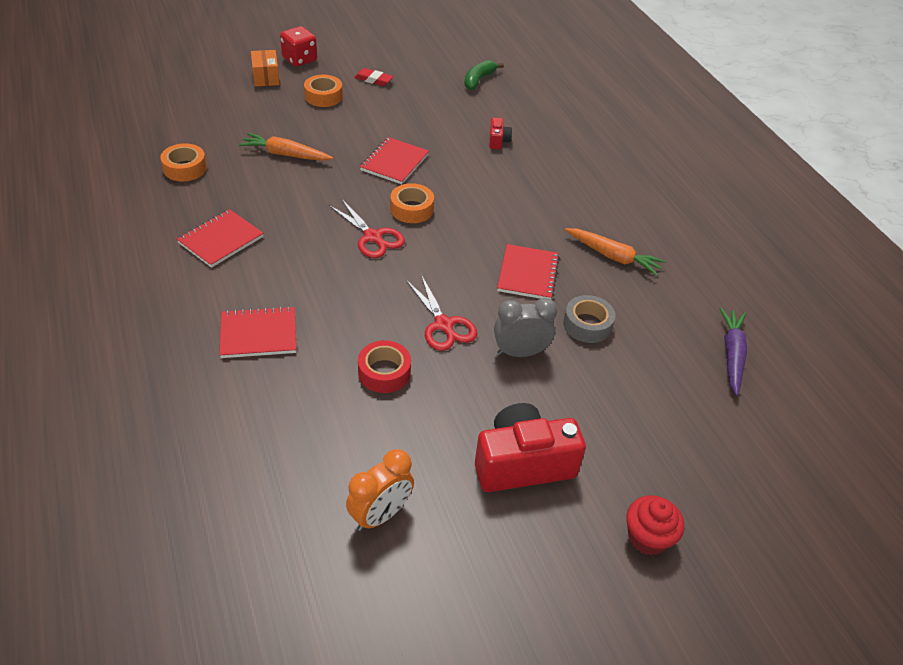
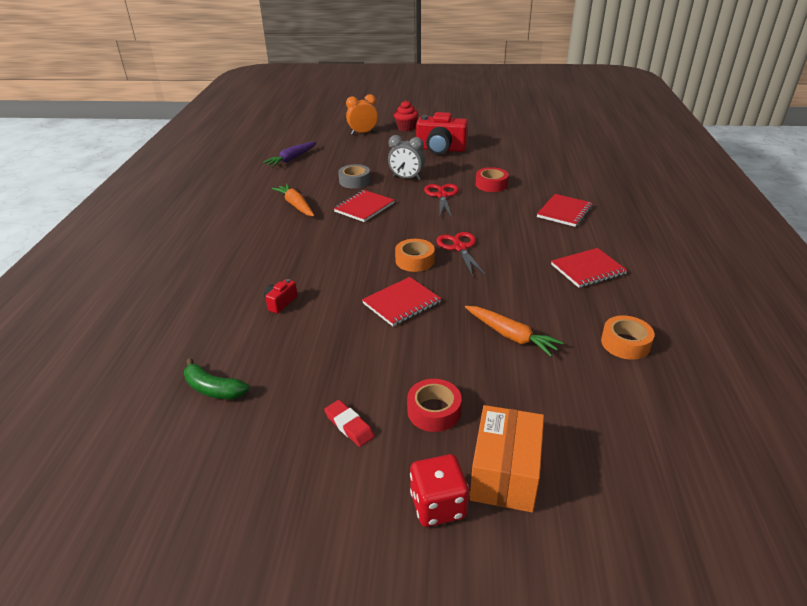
camera: 150 degrees left, 10 degrees down
red notebook [219,306,296,358] -> red notebook turned 75 degrees counterclockwise [537,194,593,227]
orange box [251,50,280,86] -> orange box [470,405,544,512], size x1.53
orange tape [304,75,343,107] -> red tape [407,379,462,432]
orange clock [346,449,414,531] -> orange clock moved to [346,94,378,135]
green banana [464,60,504,90] -> green banana turned 60 degrees clockwise [184,358,249,399]

